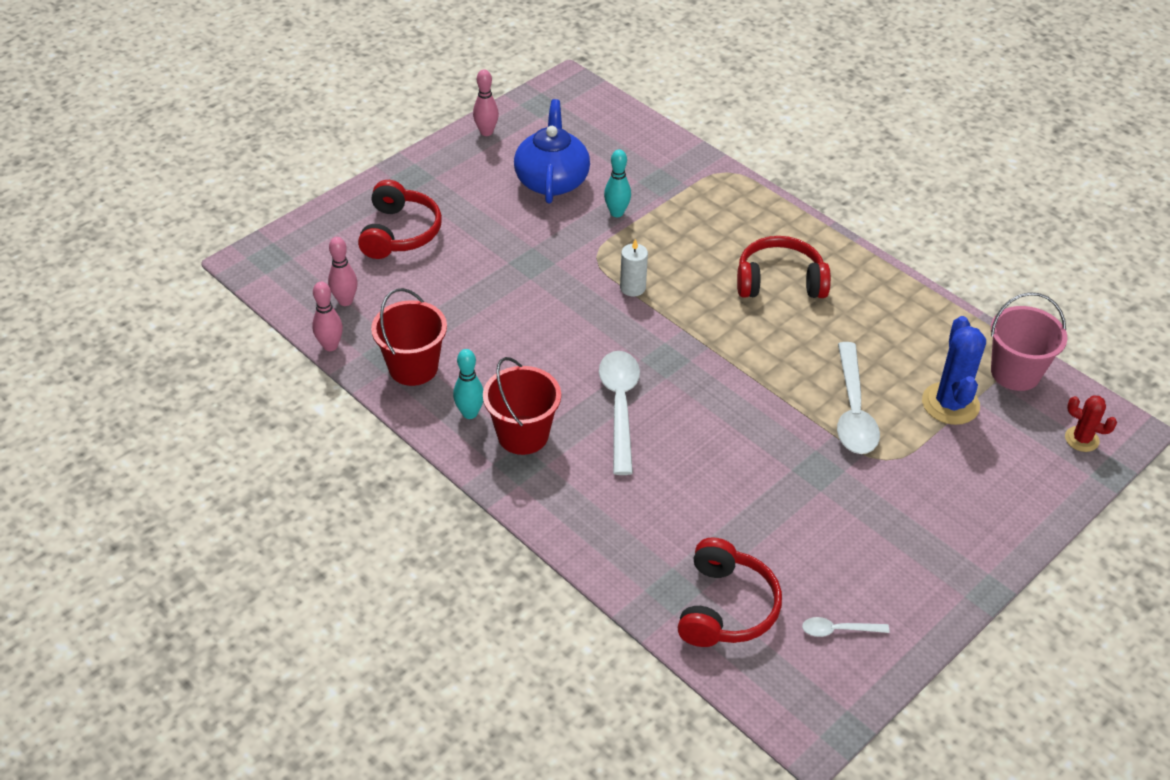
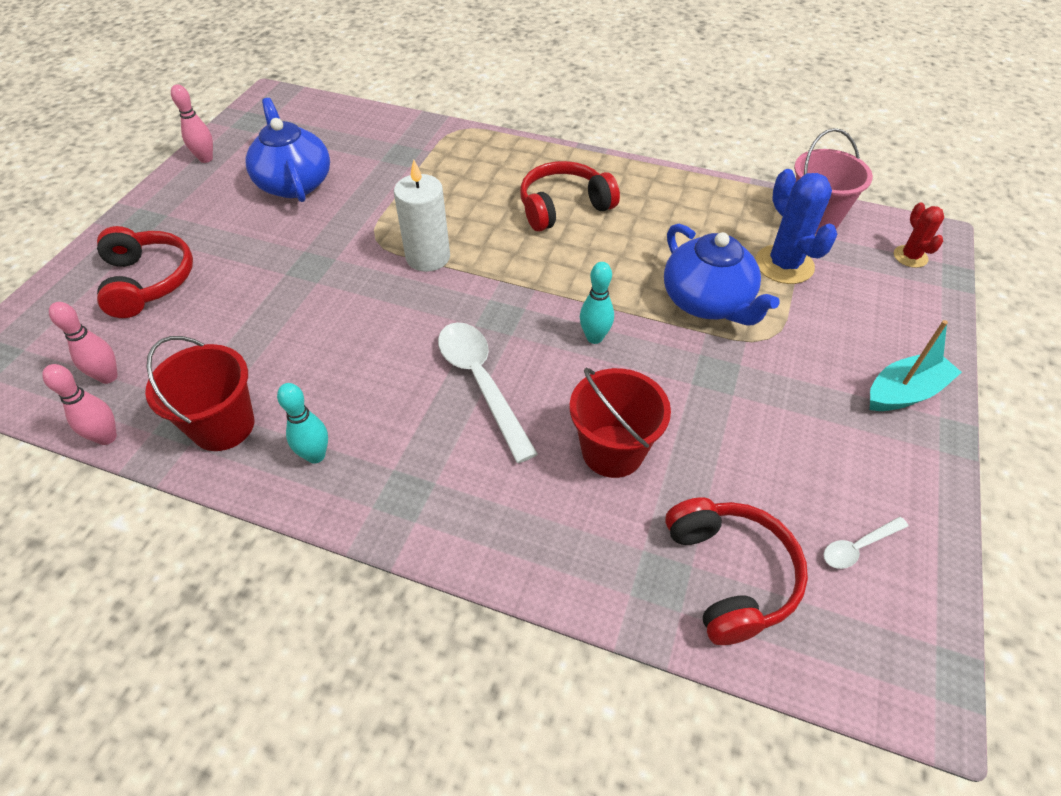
camera: 25 degrees left, 5 degrees up
red bucket [483,357,561,455] -> red bucket moved to [570,368,671,478]
turquoise bowling pin [604,149,631,217] -> turquoise bowling pin moved to [580,262,614,344]
white candle [620,239,648,296] -> white candle [394,159,450,272], size x1.59
white spoon [837,342,880,454] -> blue teapot [664,224,780,325]
red cactus [1065,395,1117,452] -> red cactus turned 75 degrees clockwise [894,202,944,268]
none -> turquoise boat [870,320,962,411]

